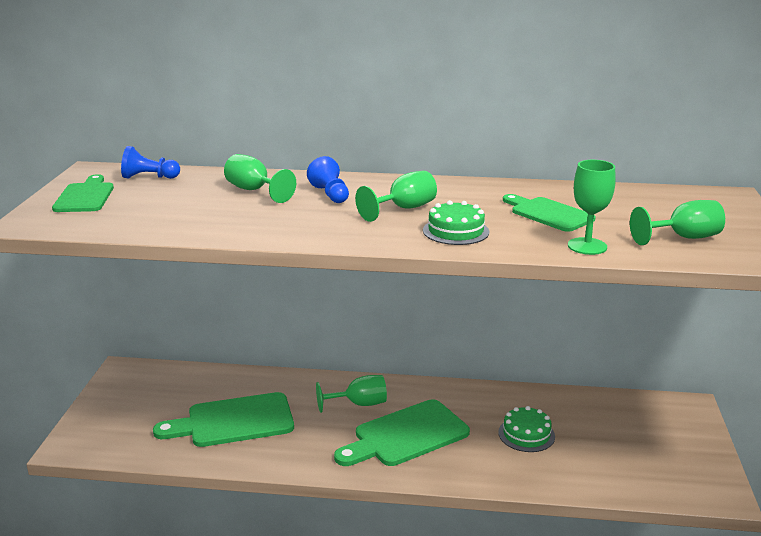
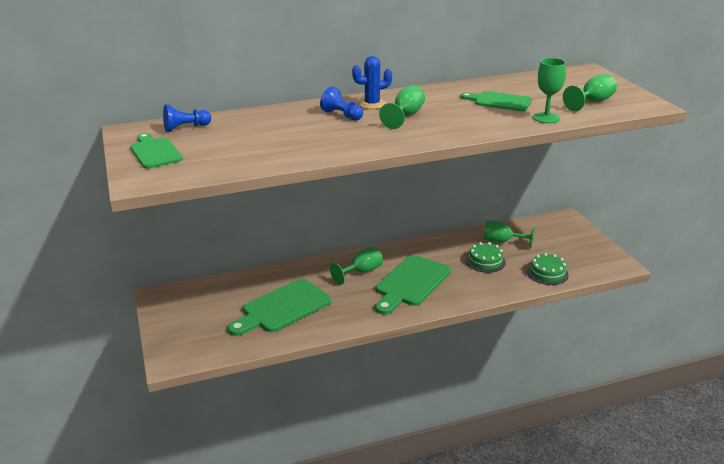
camera: 25 degrees left, 5 degrees up
green goblet [224,154,296,203] -> green goblet moved to [484,220,535,248]
green cake [423,200,490,245] -> green cake moved to [527,253,569,285]
none -> blue cactus [352,56,392,109]

